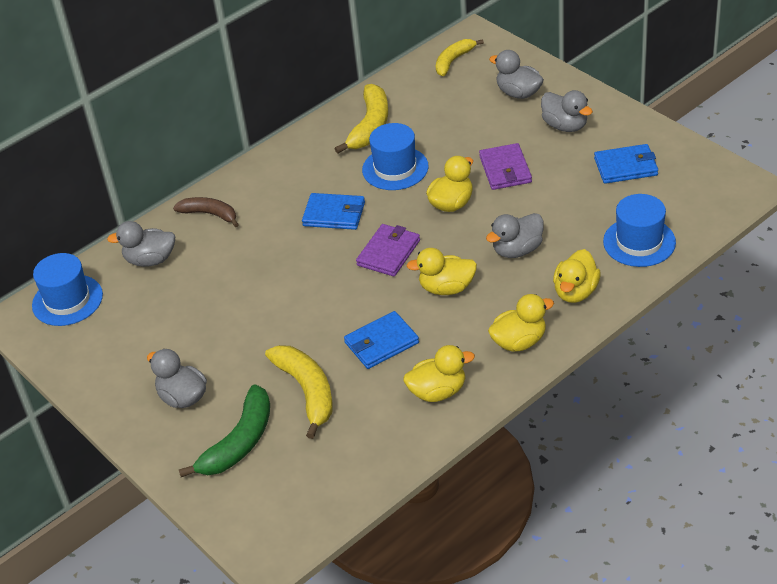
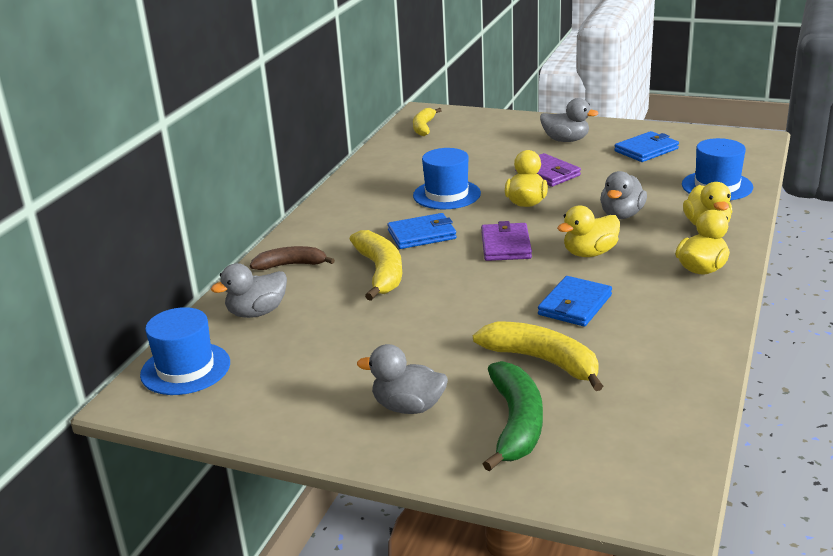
camera: 30 degrees left, 15 degrees down
yellow banana [334,84,388,154] -> yellow banana moved to [350,230,402,301]
yellow duck [404,345,475,402] -> none
grey duck [489,50,544,99] -> none

